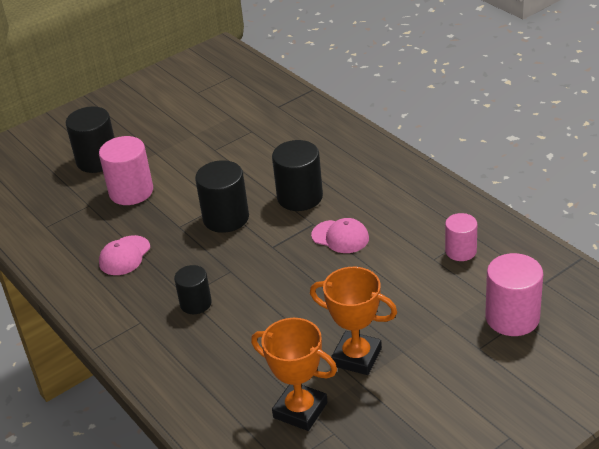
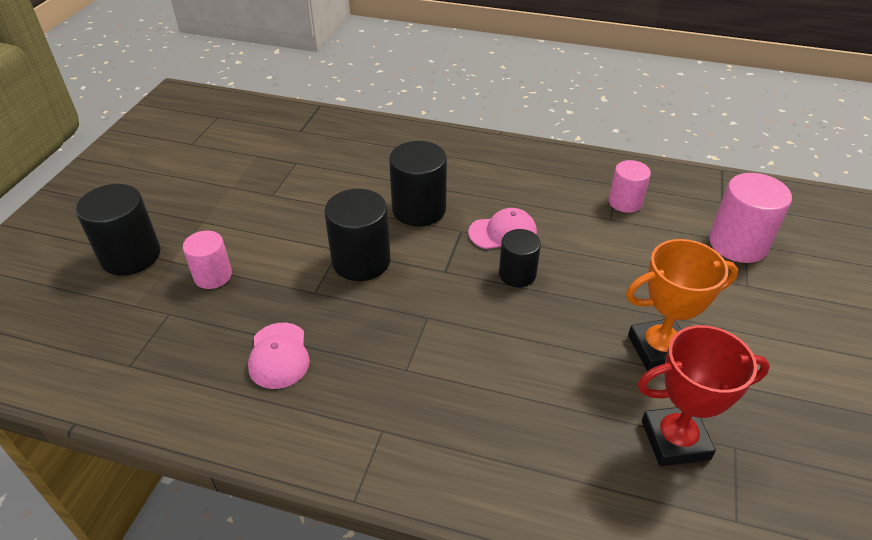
camera: 40 degrees left, 5 degrees up
pink cylinder [99,136,153,205] -> pink cylinder [183,231,232,289], size x0.63
black cylinder [174,265,212,314] -> black cylinder moved to [499,229,541,287]
orange trophy [251,318,337,431] -> red trophy [638,325,770,466]

